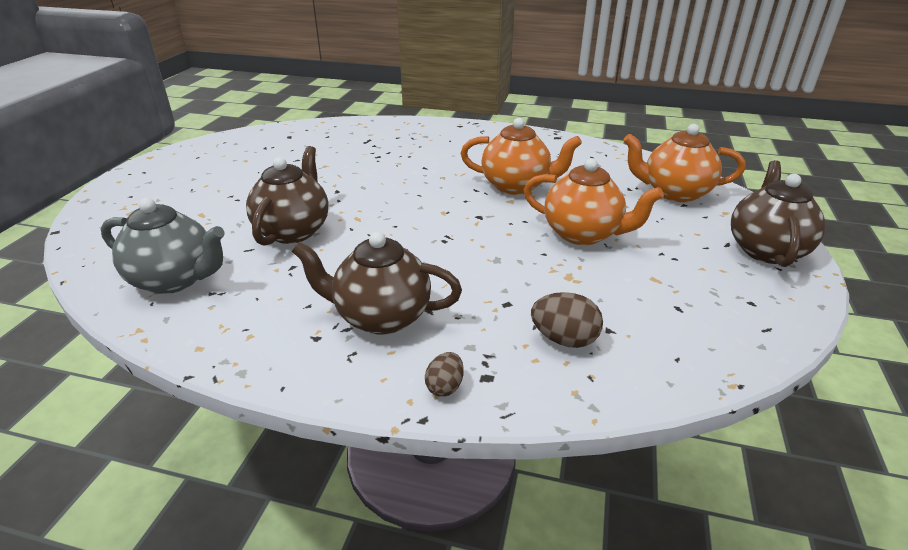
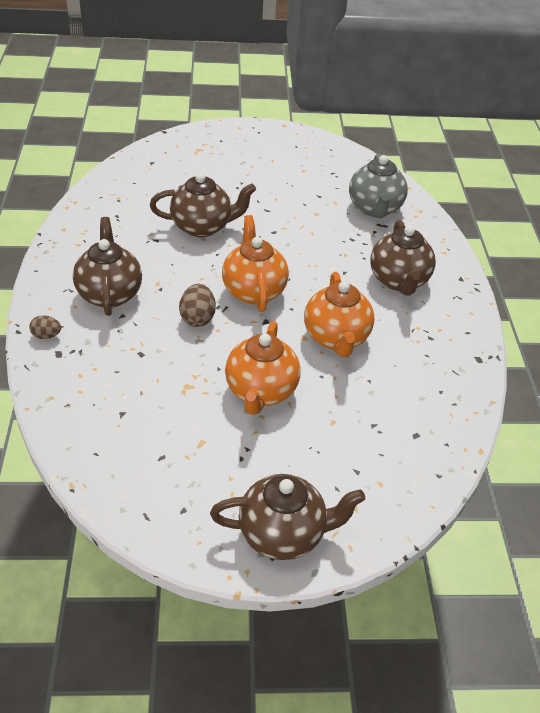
camera: 70 degrees right, 10 degrees up
grey teapot [101,198,225,294] -> grey teapot moved to [349,154,408,218]
brown egg [531,292,603,348] -> brown egg moved to [179,284,216,327]
orange teapot [624,124,746,202] -> orange teapot moved to [222,215,289,312]
none -> brown teapot [370,220,436,295]

